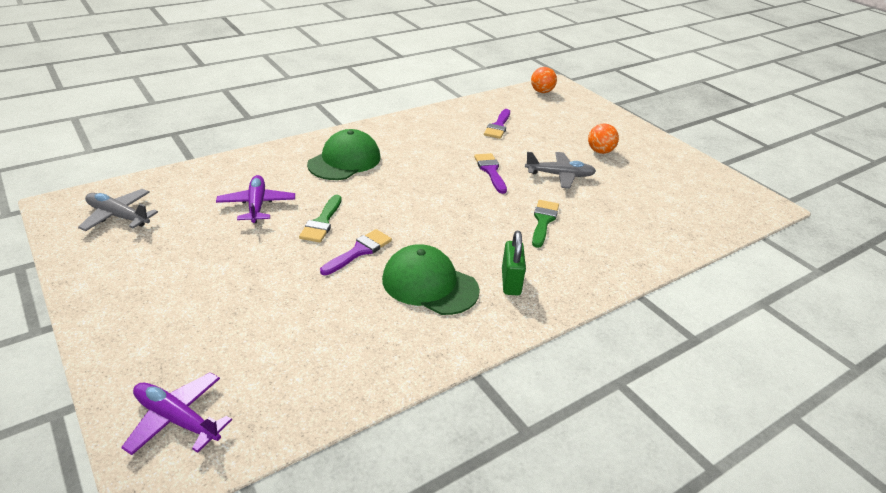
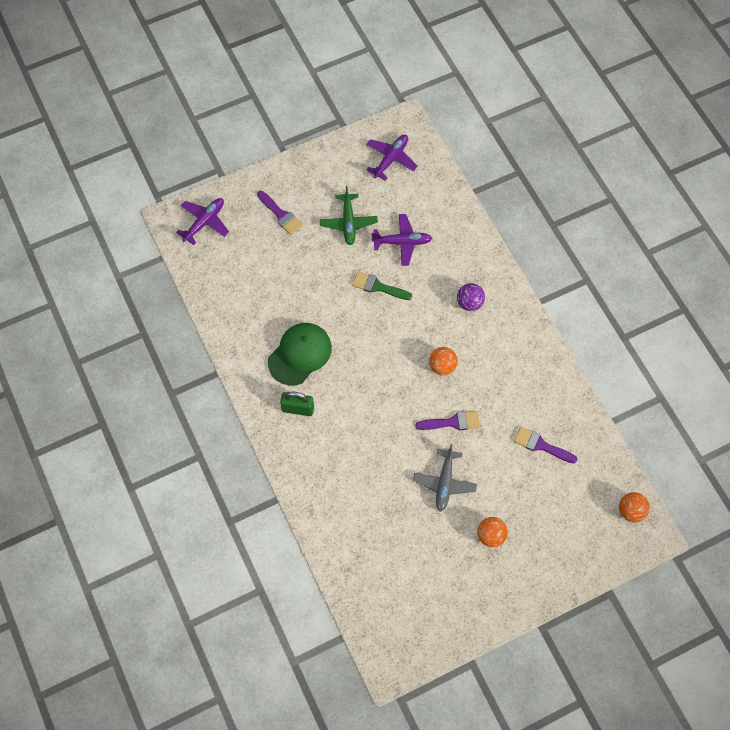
camera: 100 degrees right, 30 degrees up
grey plane [78,189,158,231] -> purple plane [367,135,417,181]
green cap [307,129,380,180] -> purple ball [457,283,485,311]
purple brush [320,229,392,275] -> purple brush moved to [257,191,303,235]
green brush [532,200,559,248] -> none
none -> green plane [320,186,378,246]
none -> orange ball [429,347,458,375]

